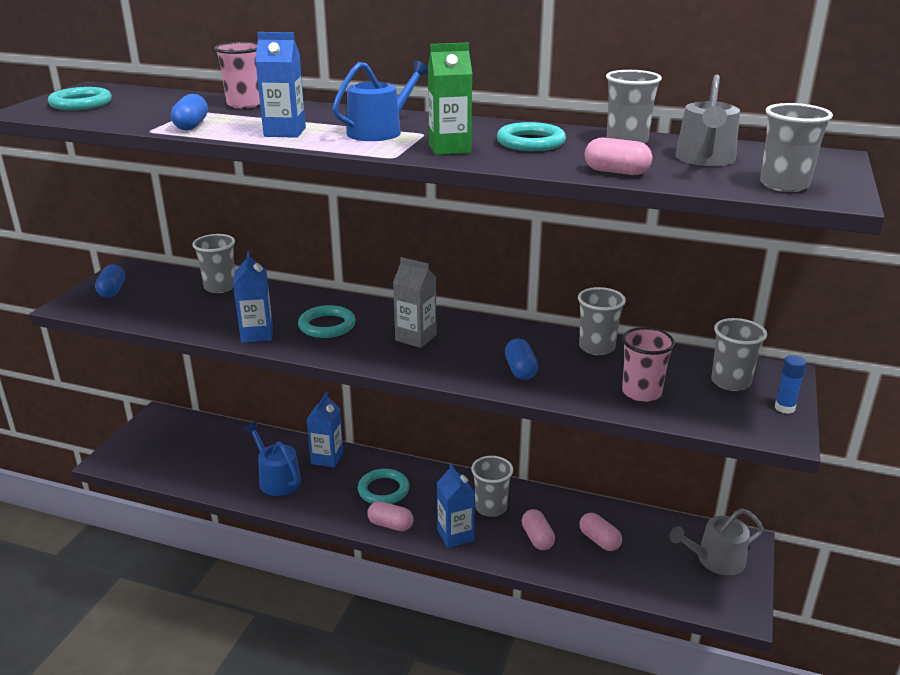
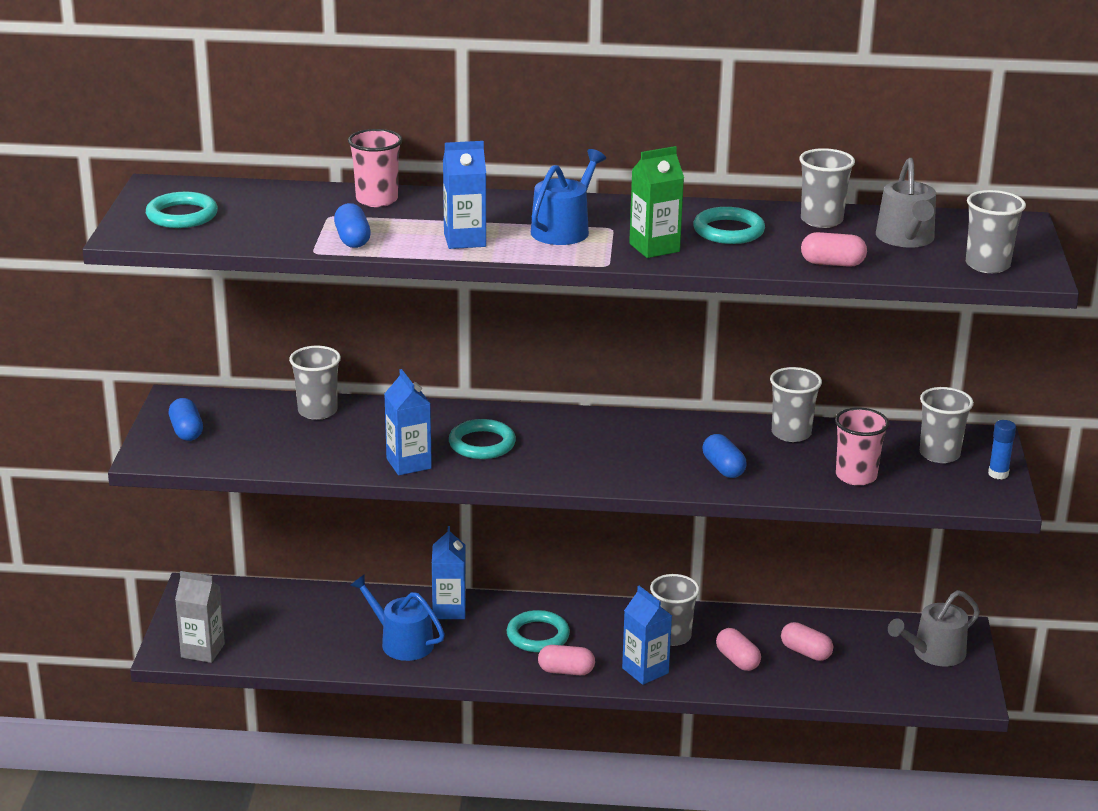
camera: 15 degrees left, 0 degrees up
grey carton [393,257,437,348] -> grey carton moved to [175,571,225,663]

